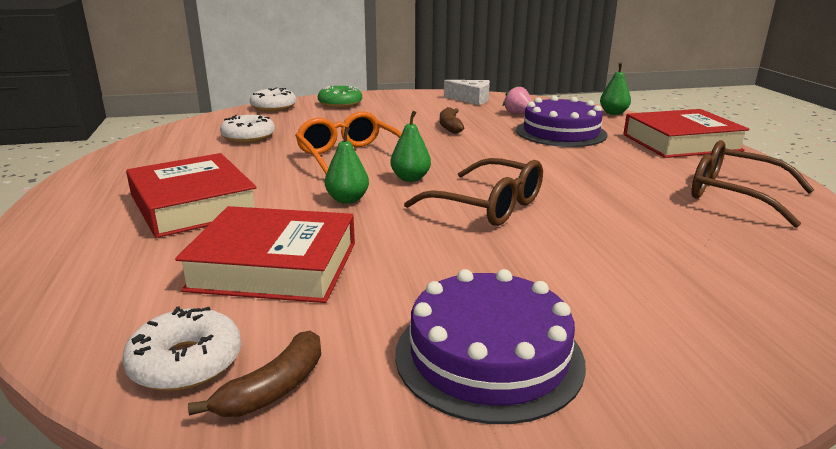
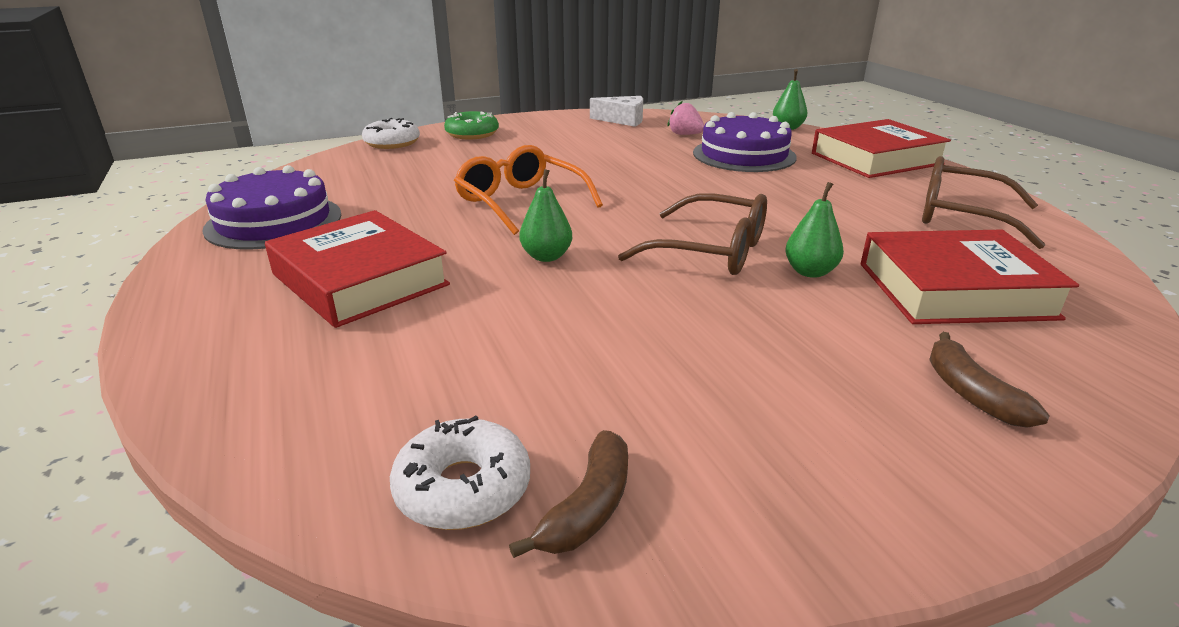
camera: 10 degrees left, 5 degrees up
red book [175,206,355,303] -> red book moved to [861,230,1079,324]
white donut [220,115,275,143] -> none
green pear [390,111,431,182] -> green pear moved to [785,182,844,278]
purple cake [395,269,586,424] -> purple cake moved to [202,165,341,249]
brown banana [440,107,464,134] -> brown banana moved to [929,332,1049,428]

